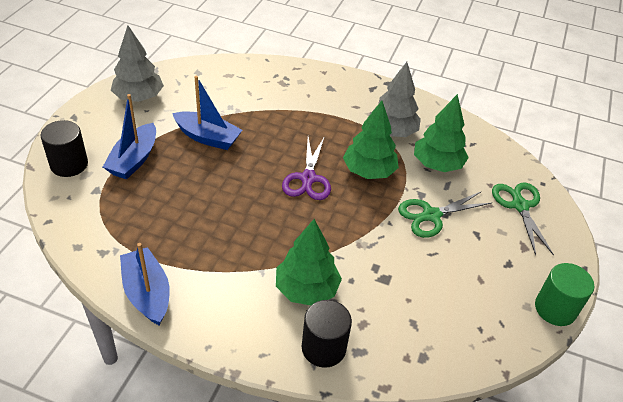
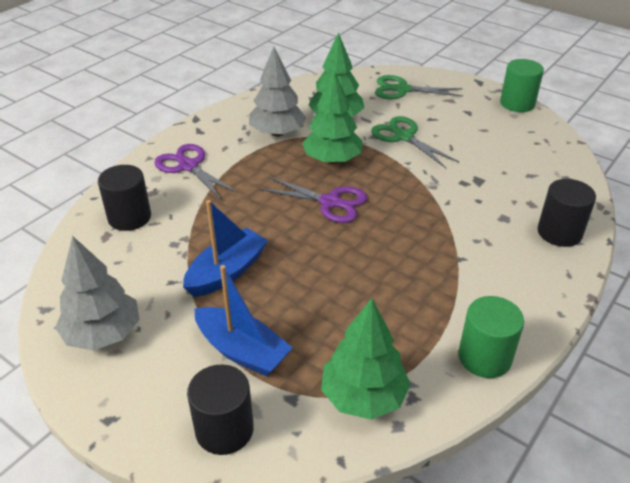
camera: 70 degrees left, 5 degrees down
blue boat [120,243,170,325] -> green cylinder [458,296,524,378]
green tree [276,219,342,305] -> green tree moved to [321,298,411,420]
green scissors [398,191,491,238] -> green scissors turned 150 degrees clockwise [371,116,459,168]
none -> black cylinder [98,165,151,231]
none -> purple scissors [154,144,238,200]

